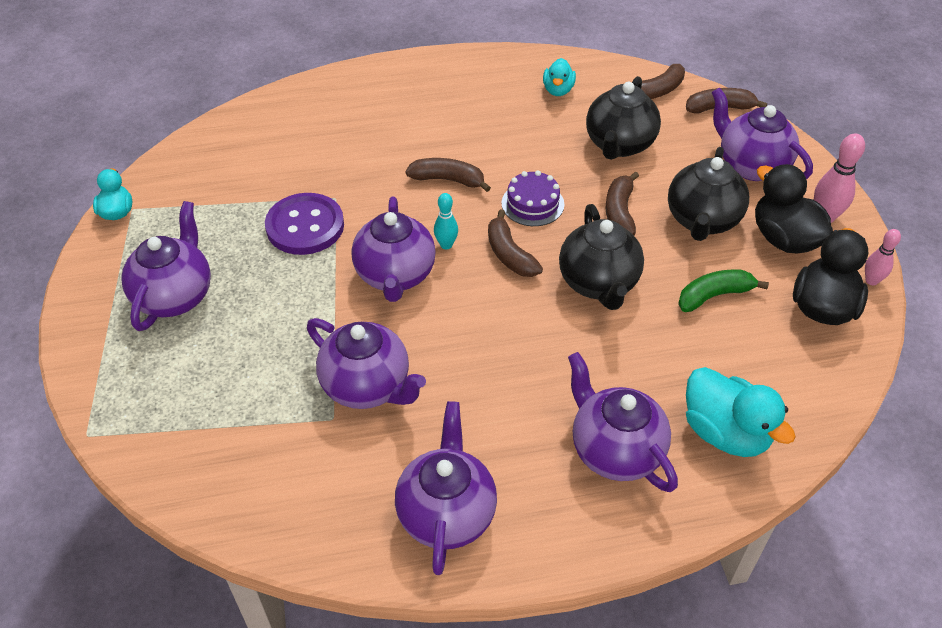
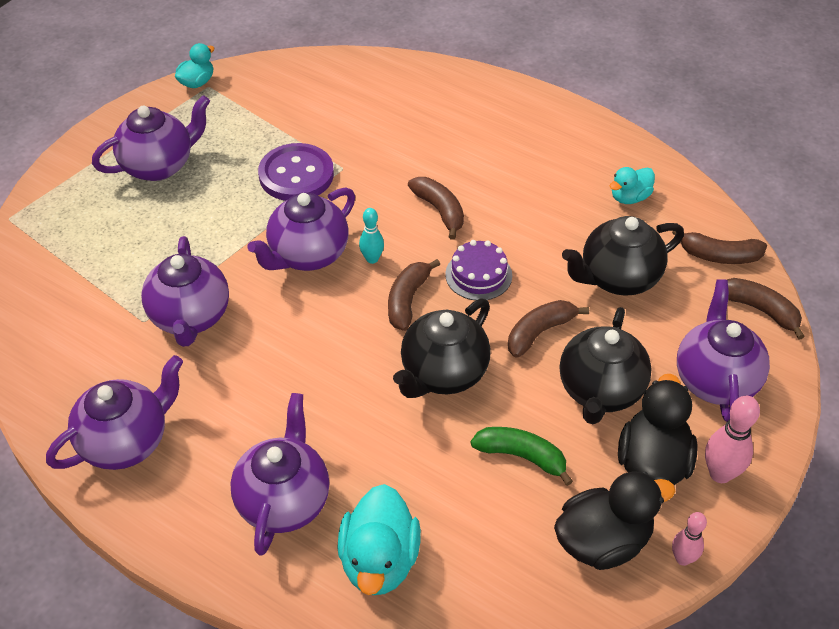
camera: 45 degrees right, 0 degrees up
black teapot [668,147,749,241] -> black teapot turned 45 degrees counterclockwise [560,307,652,424]

